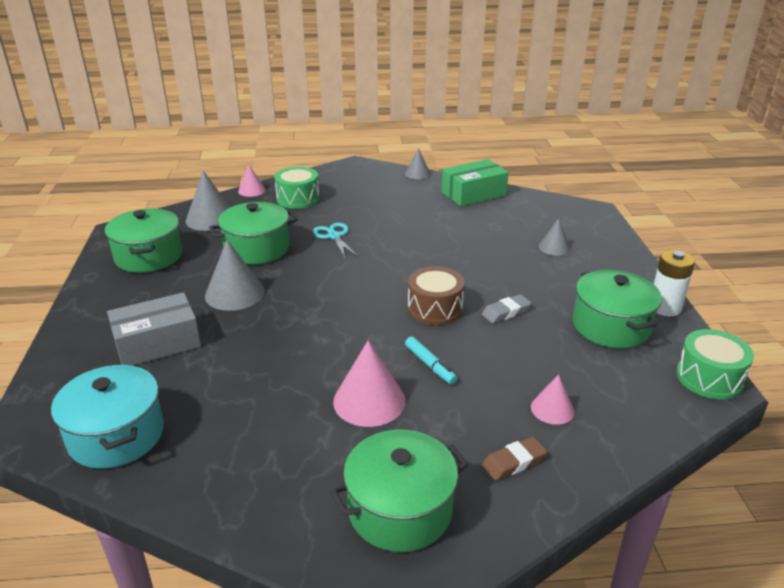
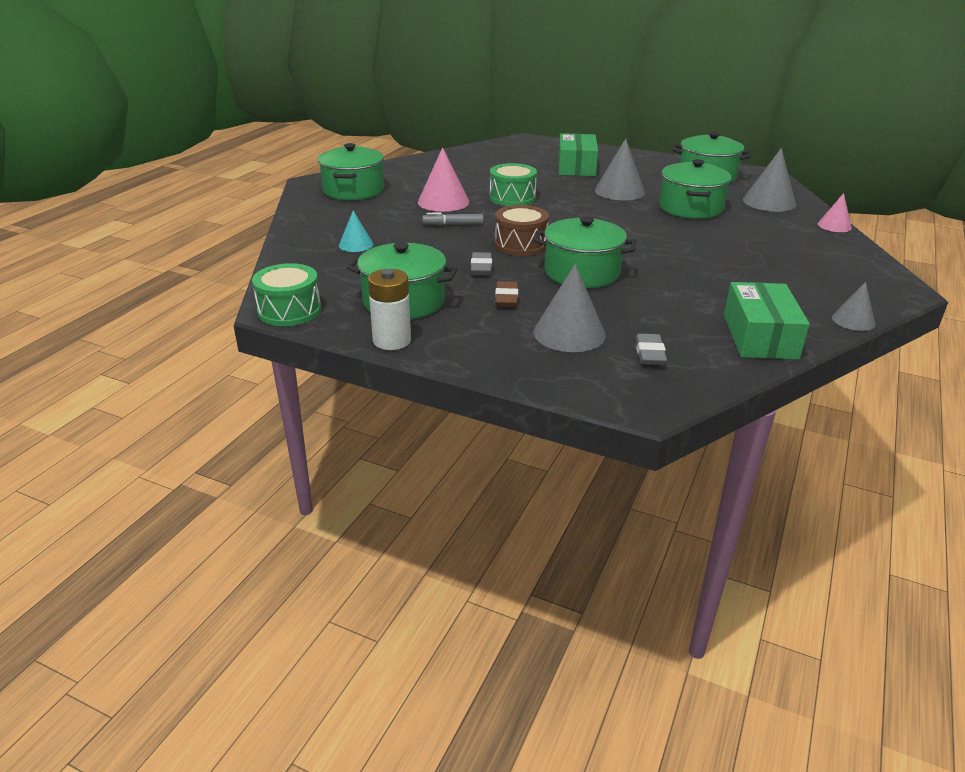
camera: 120 degrees right, 0 degrees up
turquoise pot [51,365,164,469] -> none
grey box [107,292,201,366] -> green box [558,133,598,176]
green drum [274,167,319,209] -> green drum moved to [490,163,537,206]
turquoise scissors [313,223,359,260] -> none
turquoise marker [405,336,457,385] -> grey marker [422,213,484,225]
brown eraser [482,436,547,481] -> brown eraser moved to [495,281,518,307]
pink cone [531,374,575,425] -> turquoise cone [339,211,373,252]
grey cone [539,218,570,256] -> grey cone [534,264,606,352], size x1.71
none -> green pot [534,216,636,288]
none -> grey eraser [635,334,667,365]

